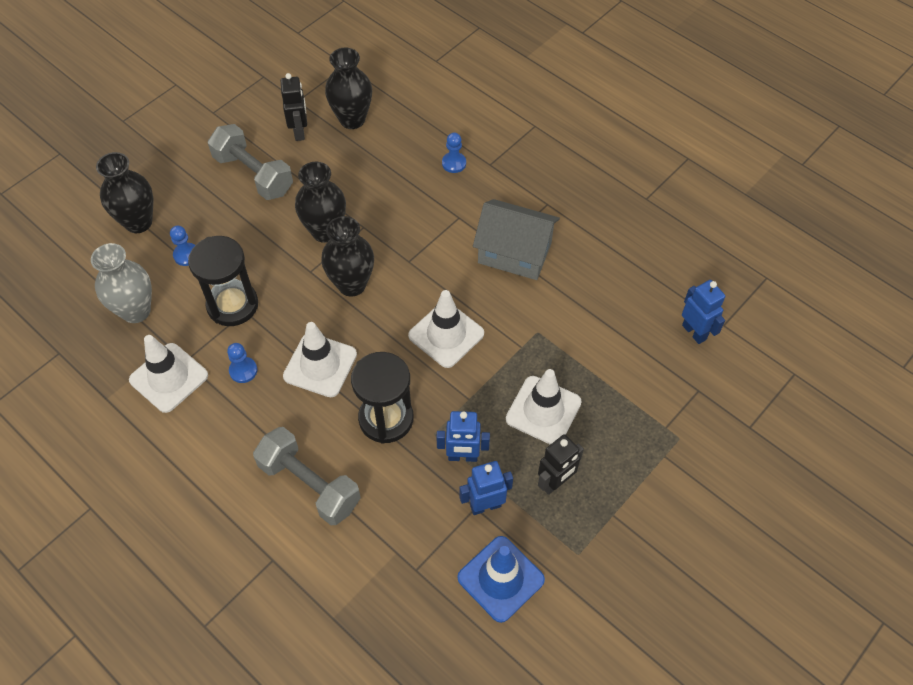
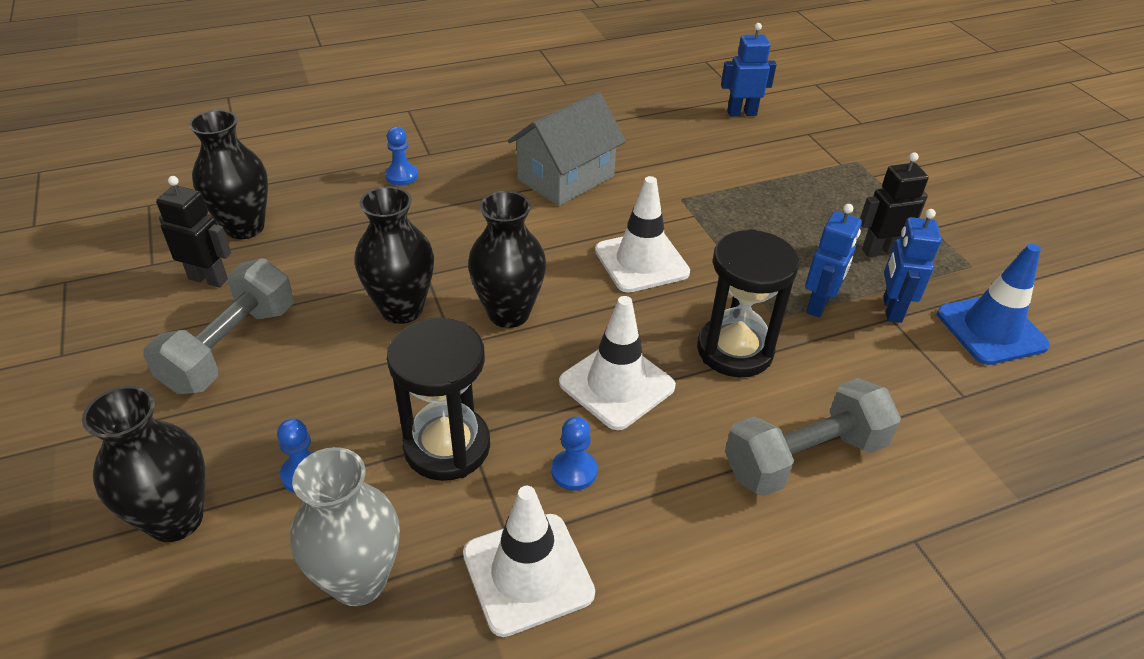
camera: 65 degrees left, 15 degrees down
grey dumbbell [208,124,293,200] -> grey dumbbell turned 45 degrees counterclockwise [143,258,294,394]
white traffic cone [506,369,582,445] -> none
black robot [538,434,584,495] -> black robot turned 90 degrees counterclockwise [860,152,929,257]

